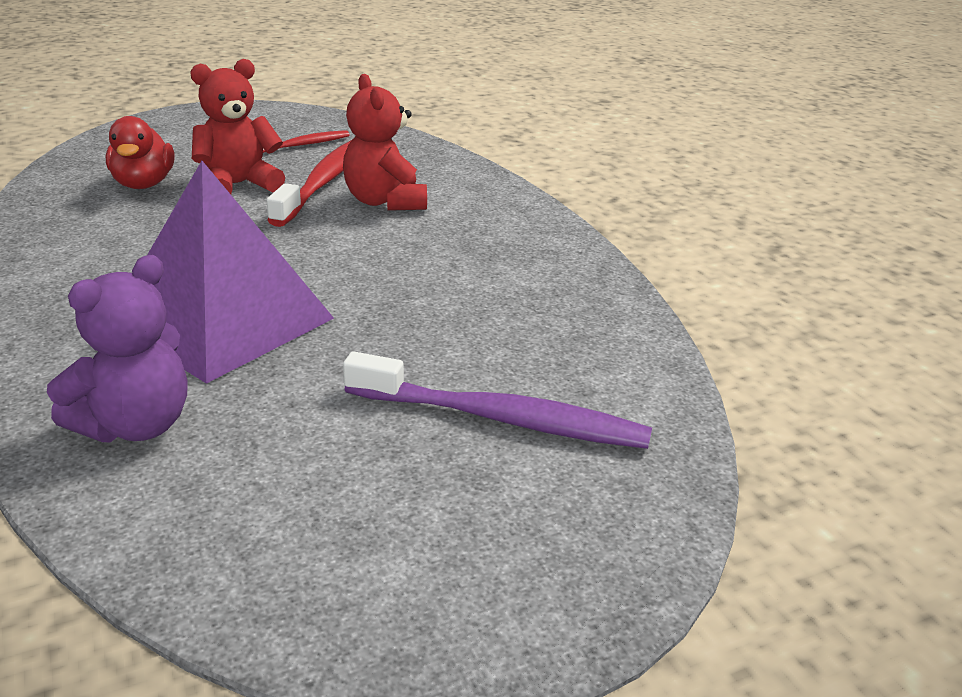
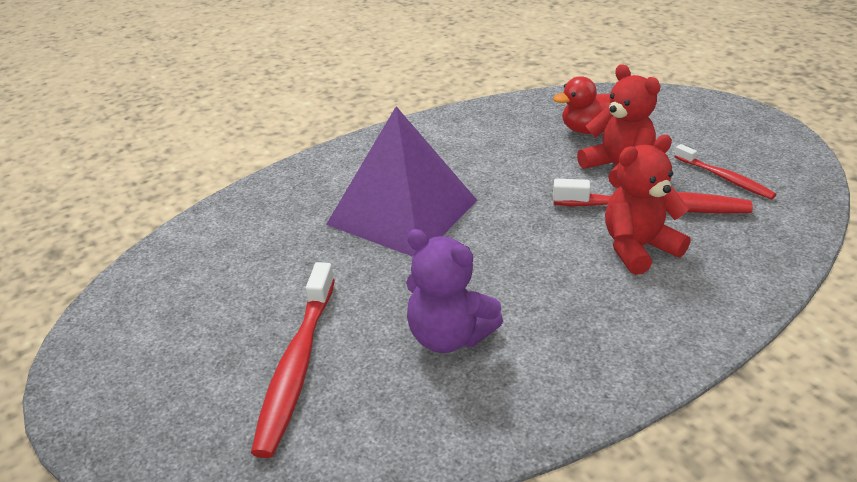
camera: 85 degrees right, 5 degrees up
purple teddy bear [47,255,187,442] -> purple teddy bear moved to [406,229,503,353]
purple toothbrush [343,351,652,449] -> red toothbrush [251,262,335,458]

